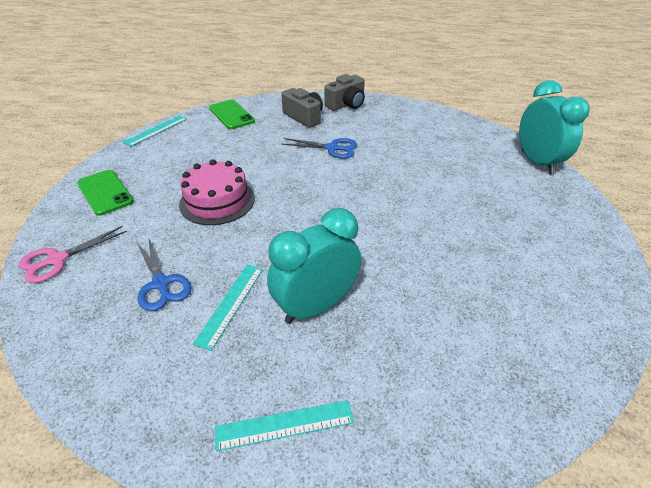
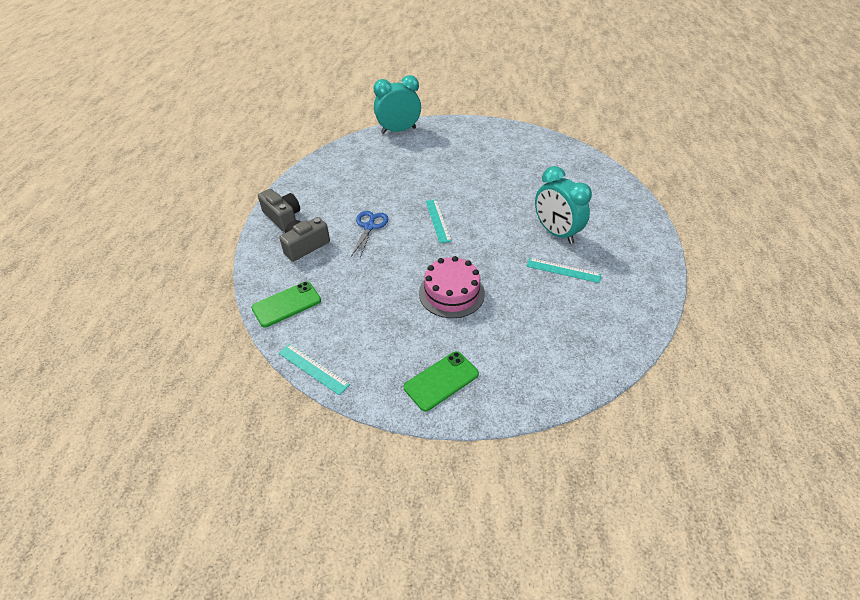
camera: 90 degrees left, 5 degrees up
pink scissors [19,226,127,283] -> none
blue scissors [136,239,192,311] -> none
turquoise ruler [215,400,354,451] -> turquoise ruler moved to [426,199,452,243]

